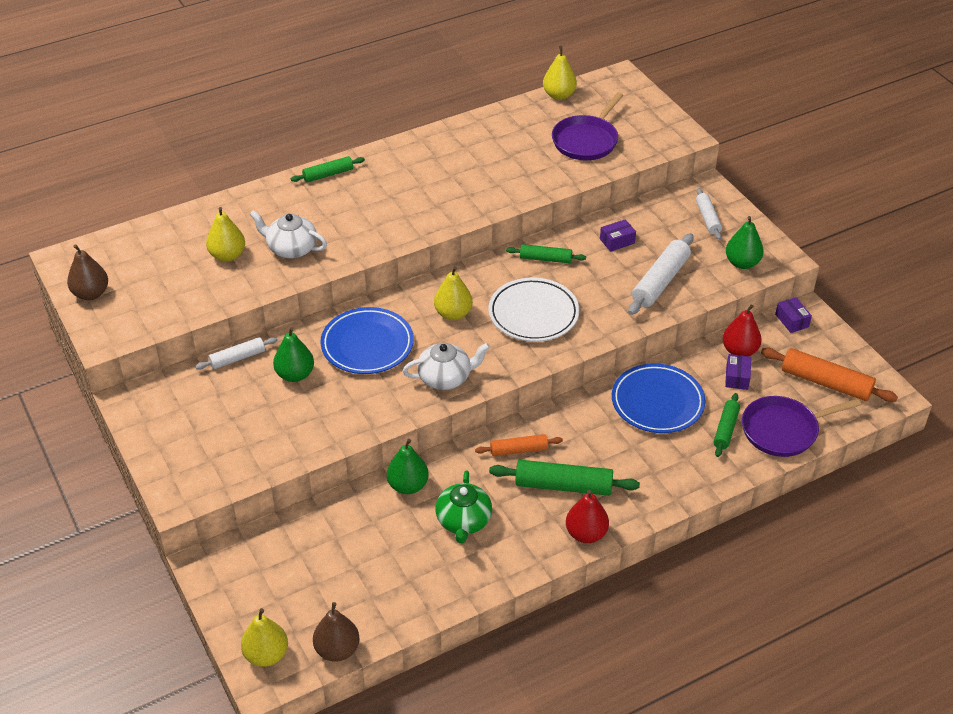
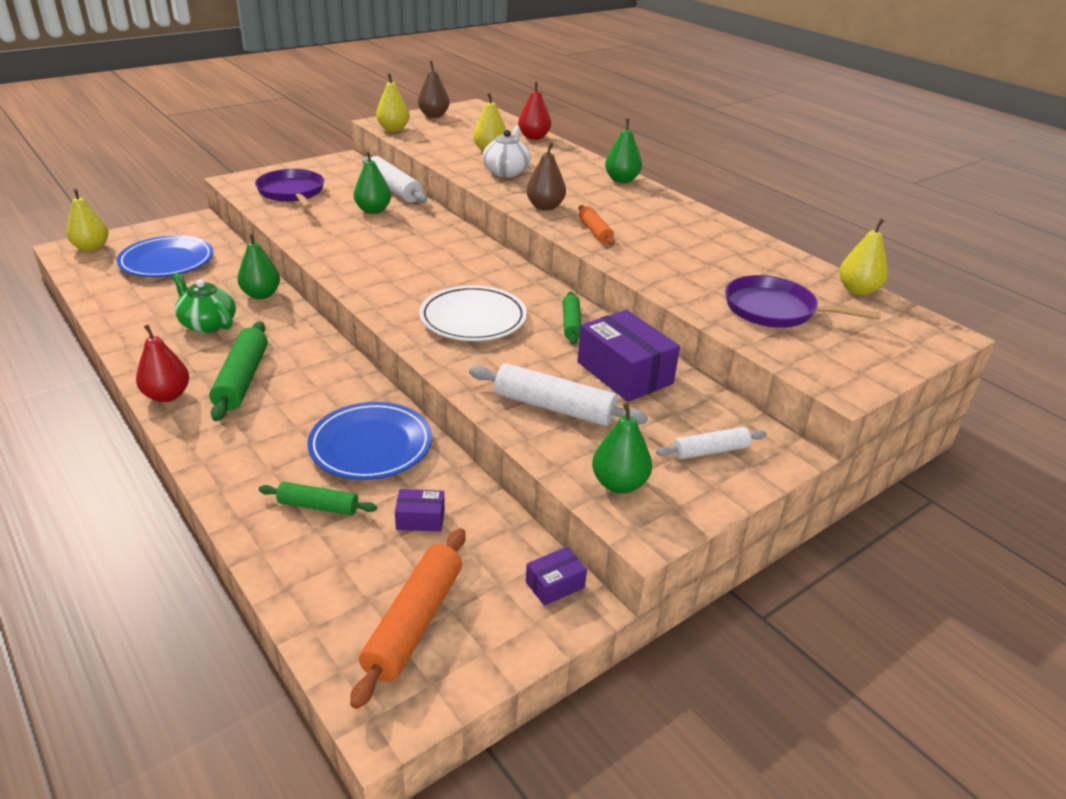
camera: 80 degrees right, 10 degrees down
white rolling pin [195,337,278,370] -> white rolling pin [362,156,427,203], size x1.65
green rolling pin [291,156,365,182] -> green pear [605,119,642,183]
brown pear [313,602,359,662] -> brown pear moved to [526,142,566,211]
blue plate [320,307,414,374] -> blue plate moved to [117,235,213,277]
white teapot [403,343,490,390] -> none
yellow pear [434,266,473,320] -> yellow pear moved to [376,73,410,132]
green teapot [435,470,492,543] -> green teapot turned 45 degrees clockwise [172,272,236,333]
orange rolling pin [475,434,563,456] -> orange rolling pin moved to [579,205,615,245]
purple box [600,219,636,252] -> purple box [577,310,680,402], size x2.09
red pear [723,304,762,356] -> red pear moved to [518,81,551,140]
purple pan [742,396,861,457] -> purple pan moved to [255,169,324,209]

